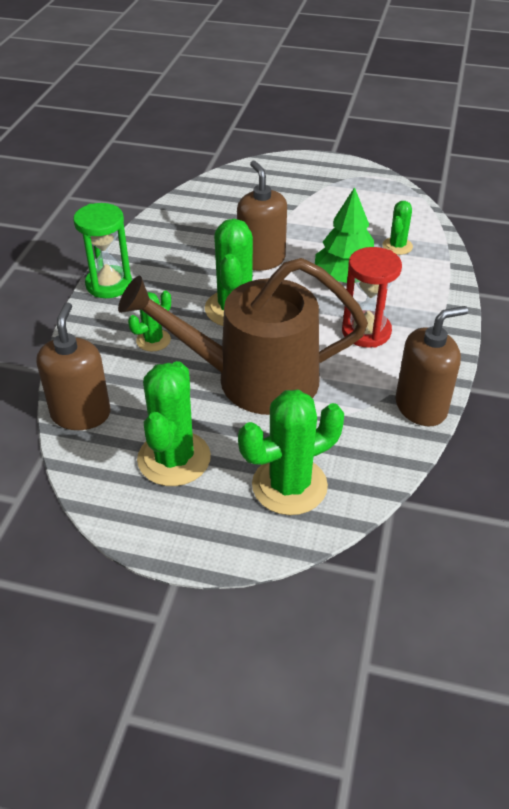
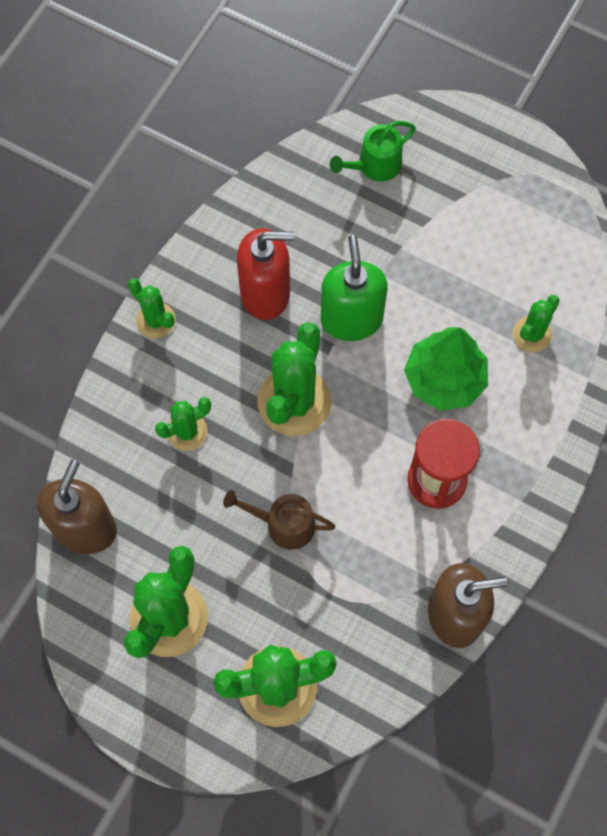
camera: 15 degrees right, 25 degrees up
green hourglass [73,203,132,298] -> green cactus [128,278,176,338]
brown watering can [118,258,368,415] -> brown watering can [223,490,335,550], size x0.42
brown soap dispenser [237,161,287,271] -> green soap dispenser [321,235,388,341]
none -> red soap dispenser [237,228,295,320]
none -> green watering can [330,121,416,182]

